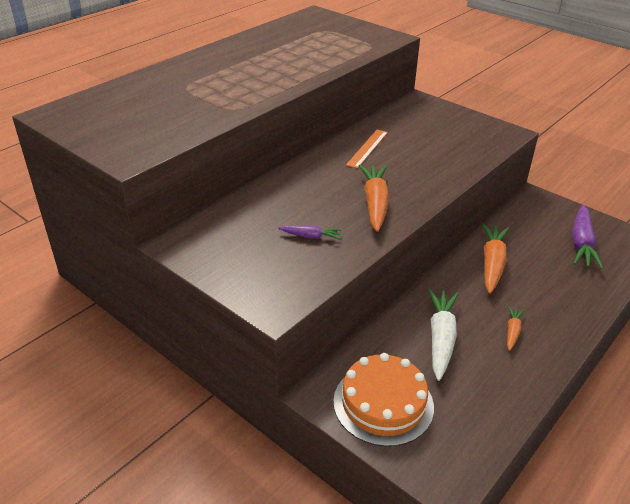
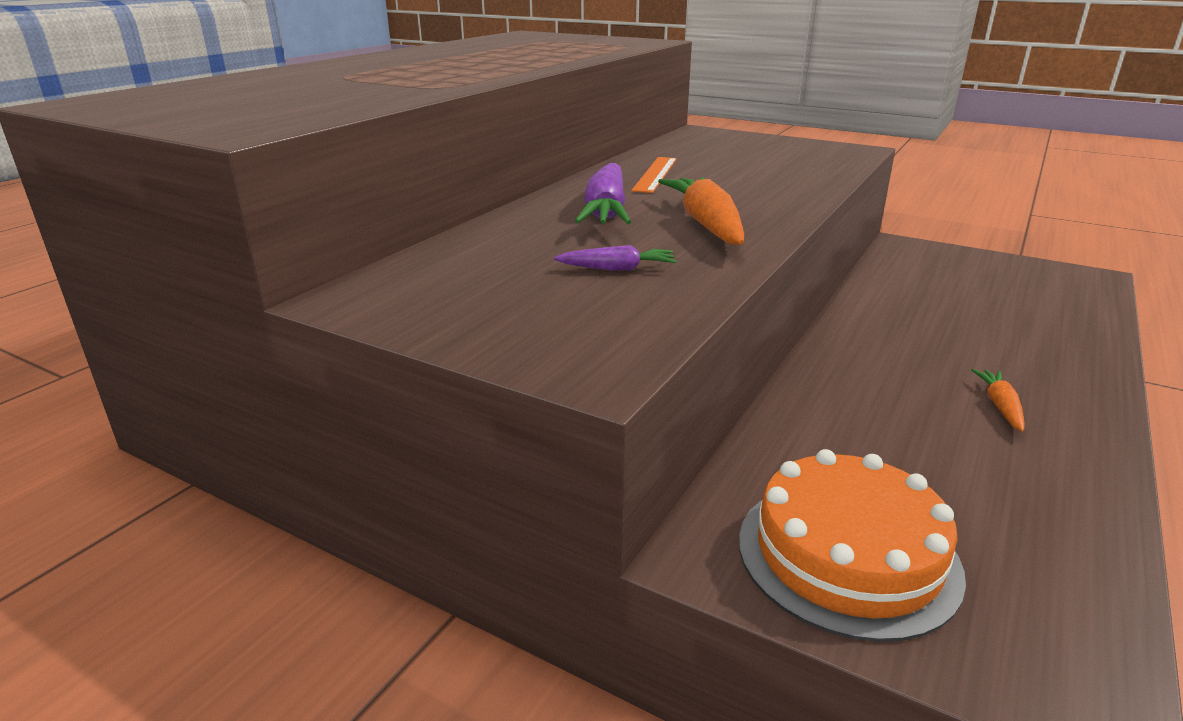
camera: 10 degrees left, 10 degrees down
white carrot [428,289,459,381] -> none
orange carrot [482,223,509,294] -> none
purple carrot [572,205,603,269] -> purple carrot moved to [575,163,631,224]

